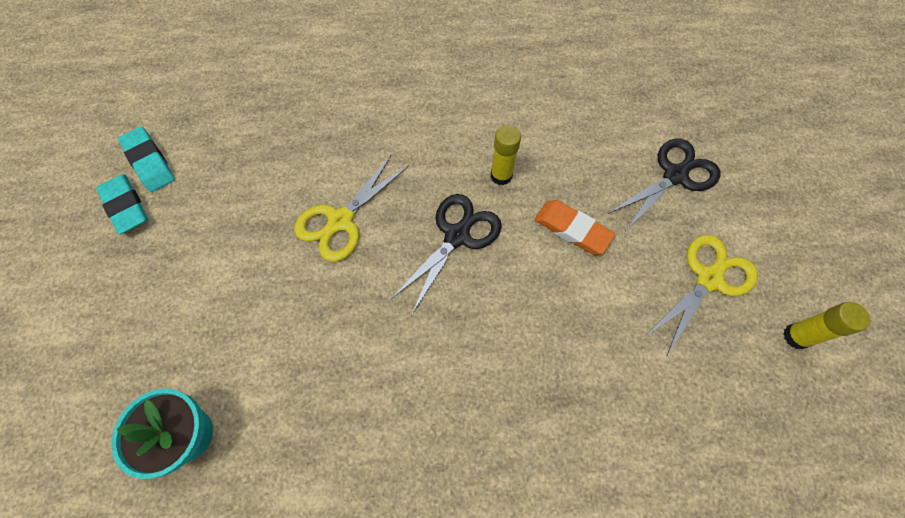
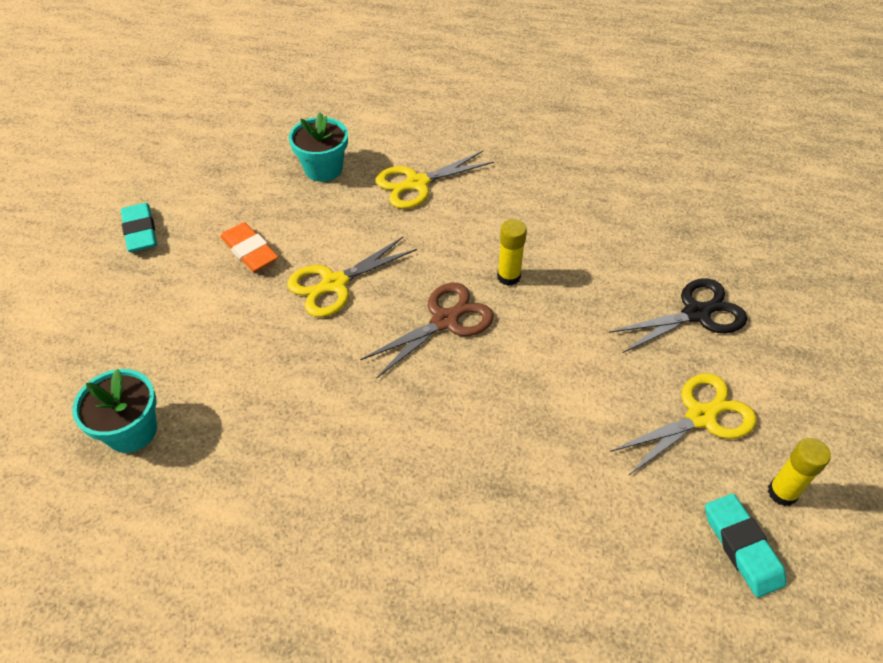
camera: 15 degrees right, 15 degrees down
turquoise eraser [118,127,175,192] -> turquoise eraser moved to [705,494,787,598]
black scissors [391,194,502,314] -> brown scissors [360,283,494,379]
orange eraser [534,200,615,254] -> orange eraser moved to [220,222,279,272]
none -> turquoise flower pot [289,112,348,182]
none -> yellow scissors [376,151,494,209]

